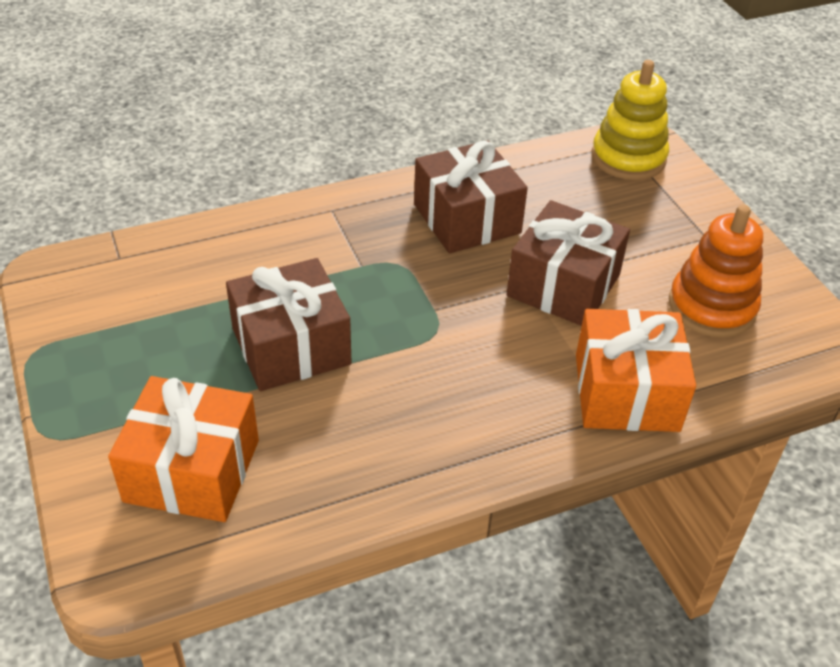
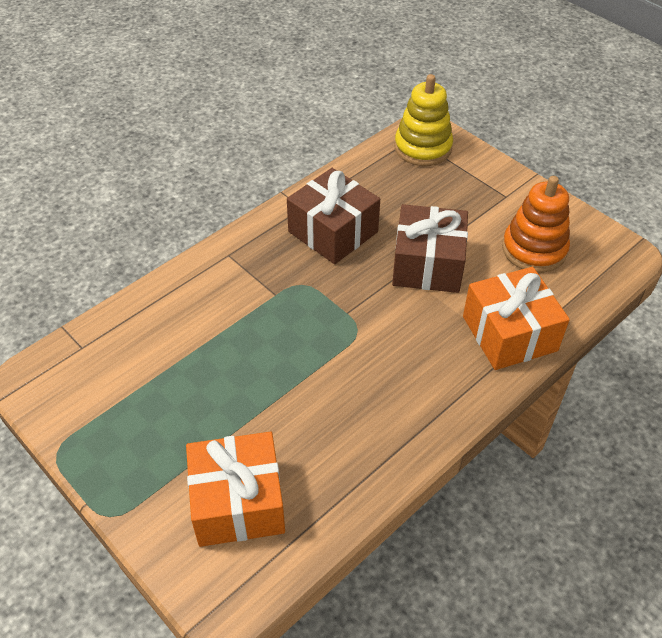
camera: 20 degrees left, 5 degrees up
brown gift [226,258,352,391] -> none

